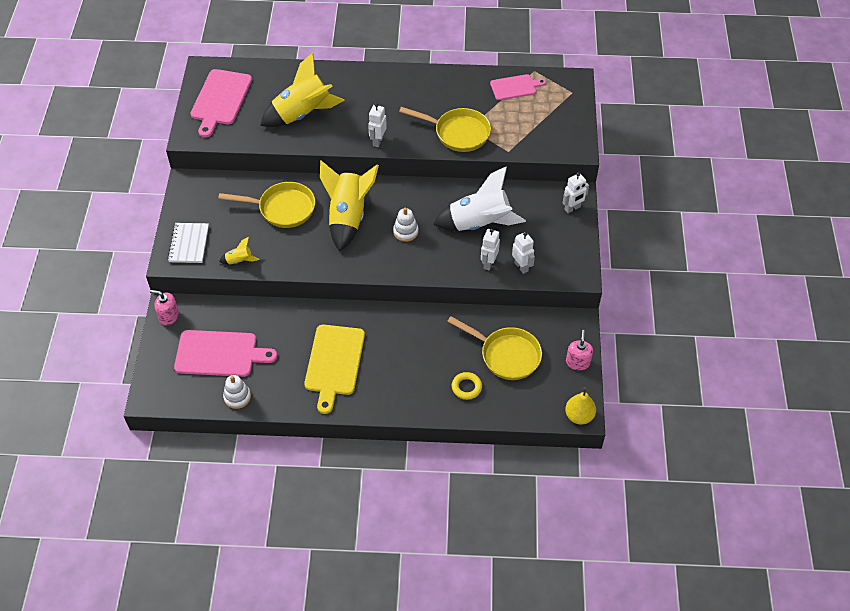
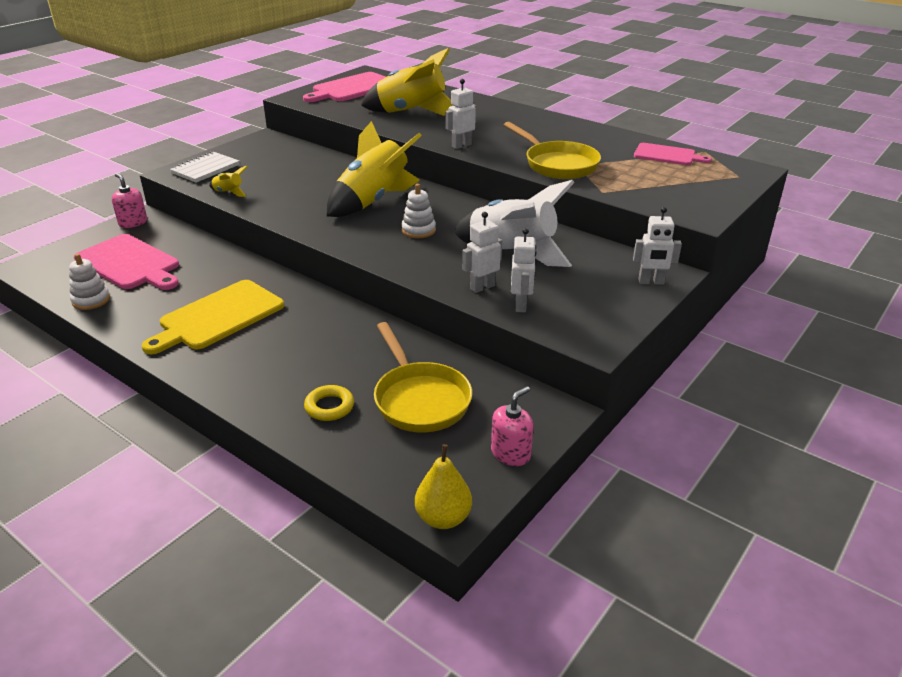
camera: 35 degrees right, 20 degrees down
yellow pan [218,182,315,228] -> none

